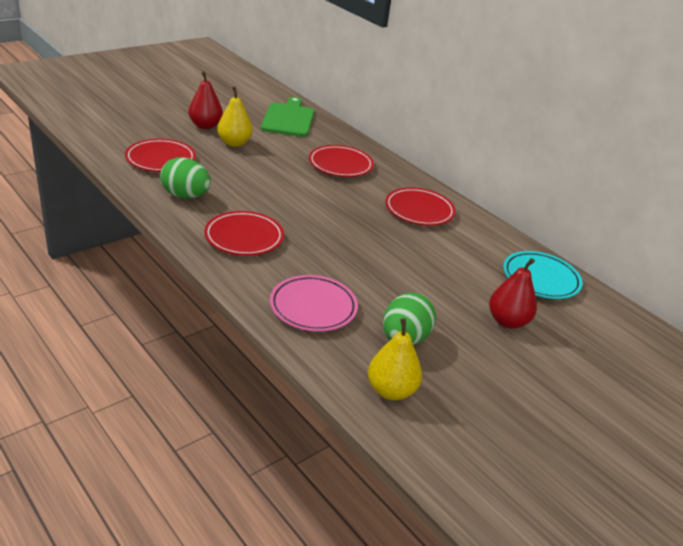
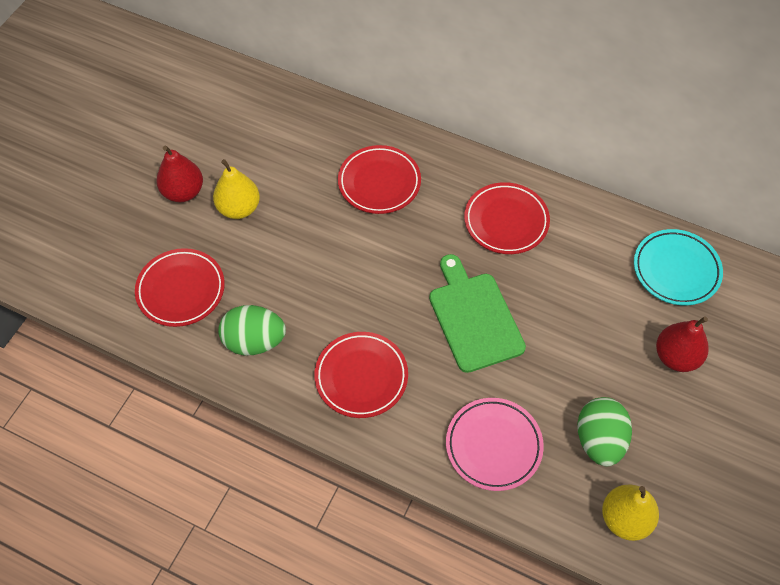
camera: 20 degrees left, 25 degrees up
green cutting board [261,97,314,137] -> green cutting board moved to [429,254,526,373]

